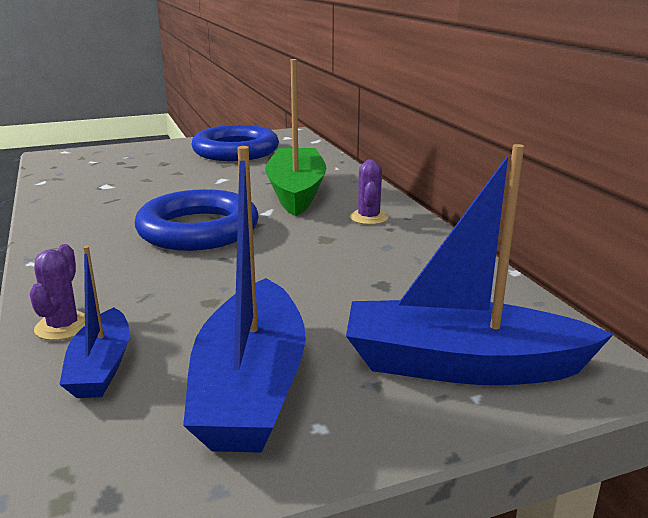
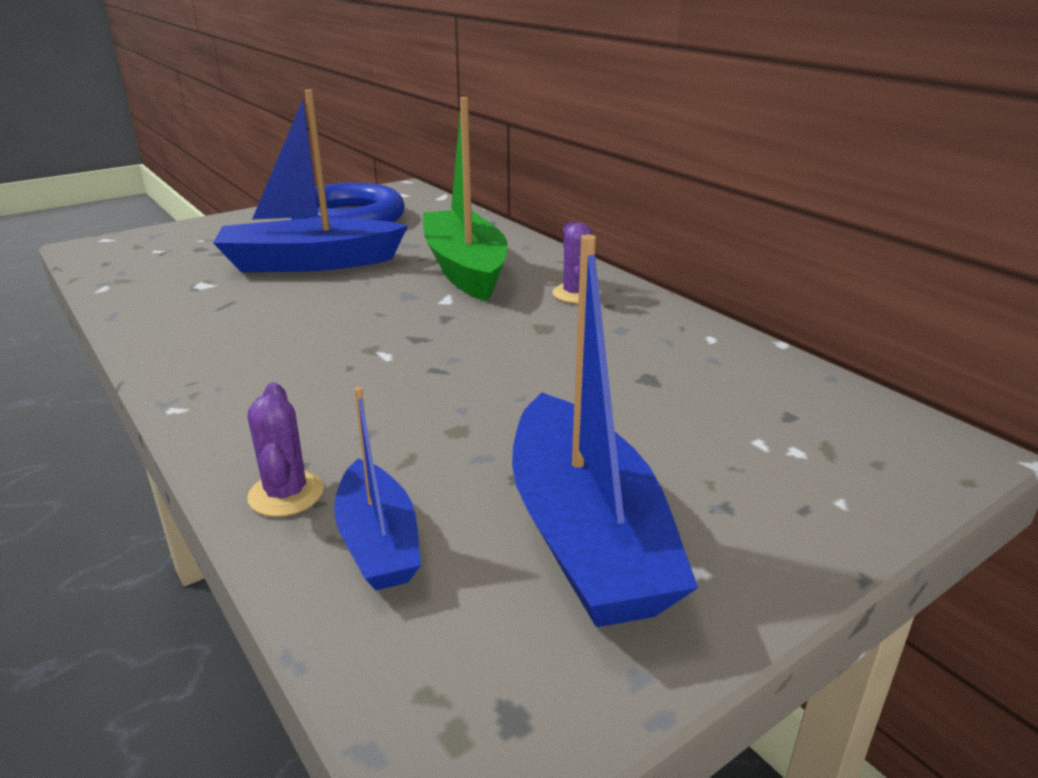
camera: 15 degrees left, 5 degrees up
blue ring [135,189,258,251] -> none
blue boat [346,144,614,385] -> blue boat moved to [213,89,408,272]

